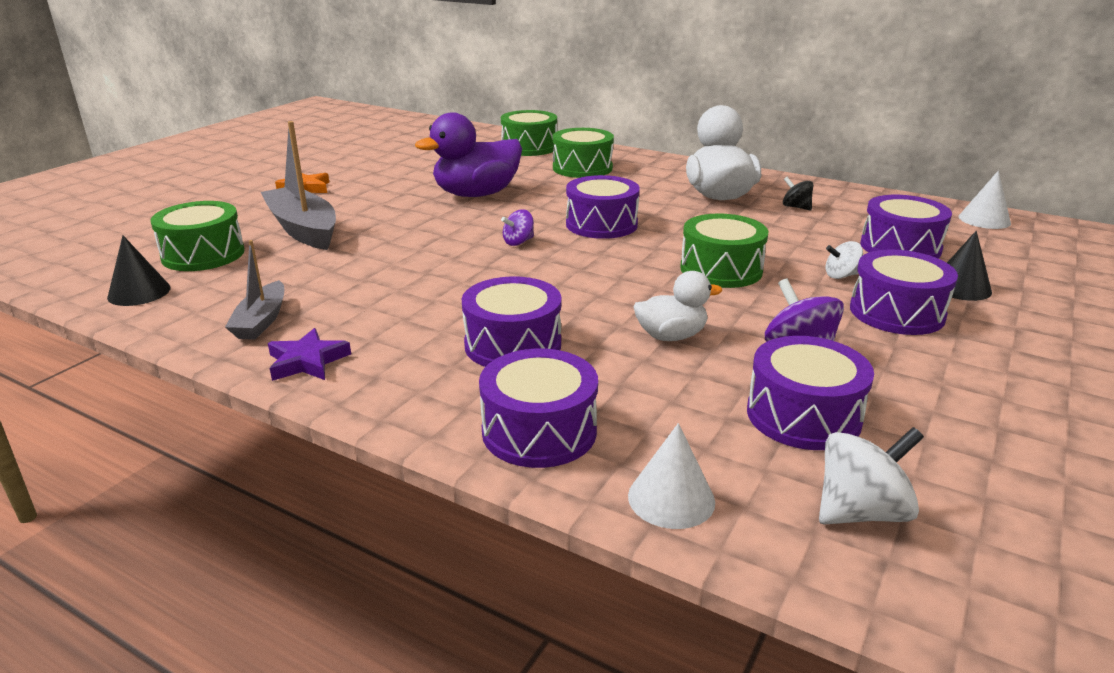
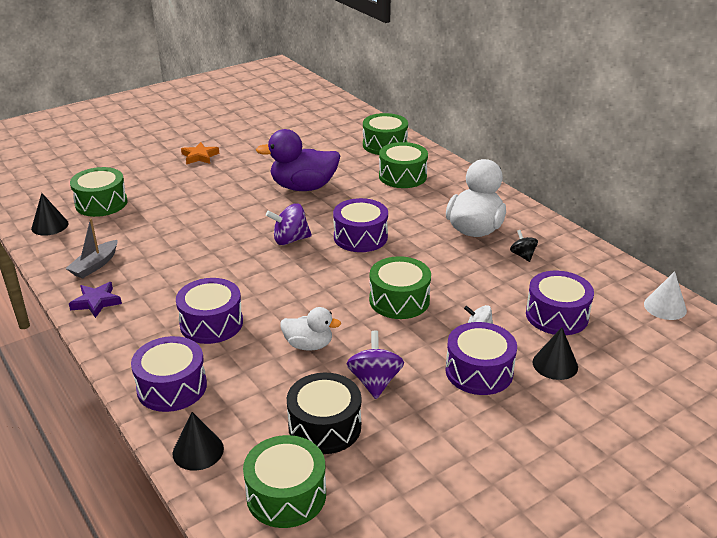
camera: 25 degrees right, 5 degrees up
grey boat [261,121,336,250] -> none
purple spinning top [501,209,534,246] -> purple spinning top [266,204,312,245], size x1.62
white cone [628,423,715,529] -> black cone [173,412,224,471]
purple drum [747,336,874,450] -> black drum [287,373,361,454]
white spinning top [819,427,924,525] -> green drum [243,435,326,528]

